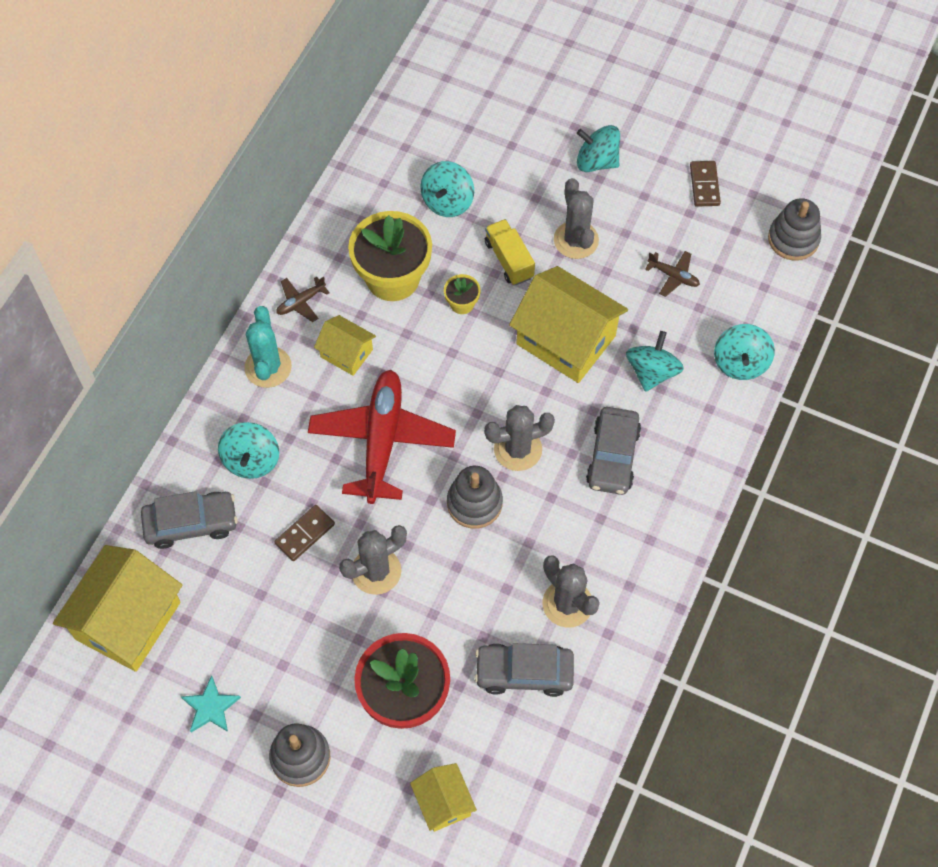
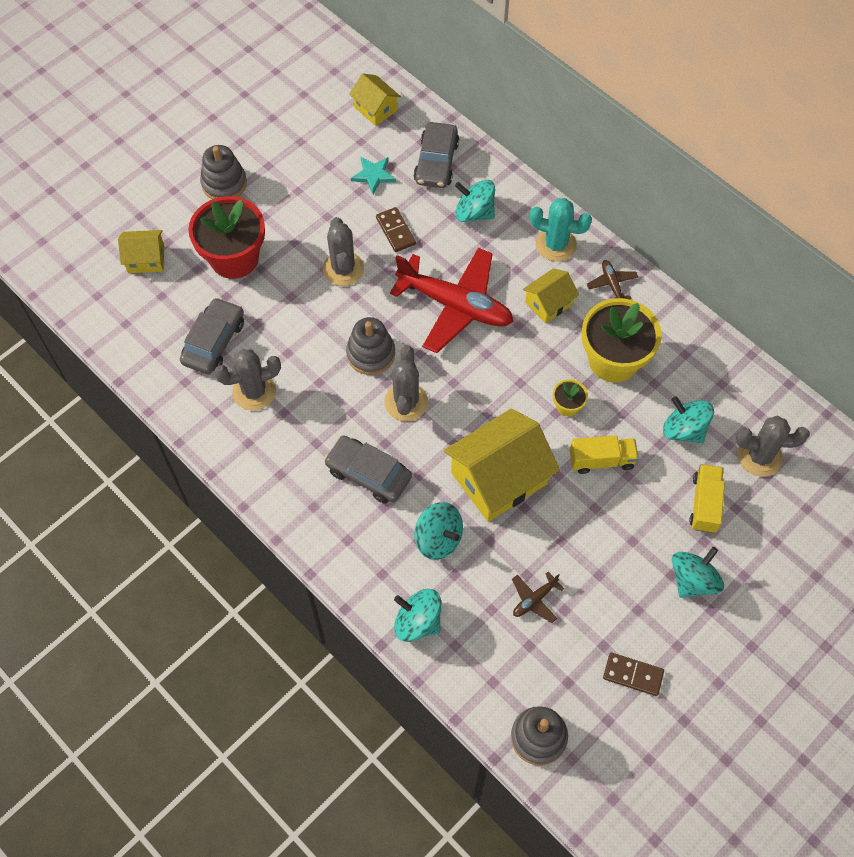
camera: 110 degrees right, 0 degrees up
yellow house [53,545,183,672] -> yellow house [349,73,401,126], size x0.53
turquoise star [181,676,241,732] -> turquoise star moved to [351,157,396,194]
grey cactus [554,178,599,259] -> grey cactus moved to [736,416,810,477]
none -> yellow truck [689,464,725,533]

